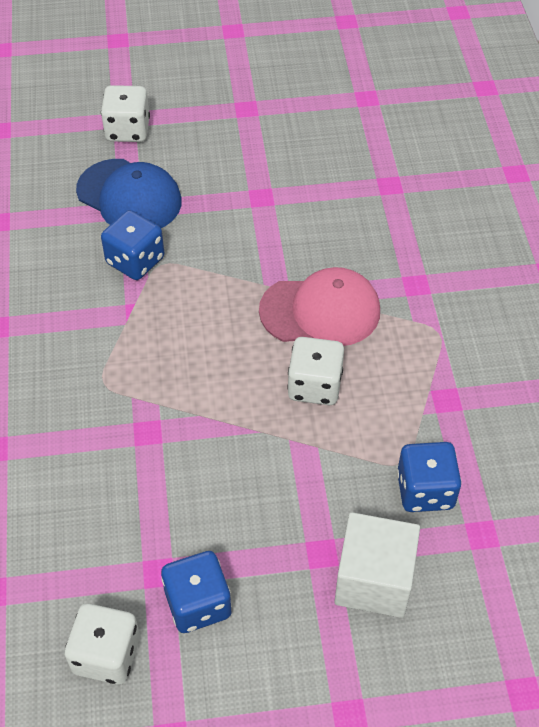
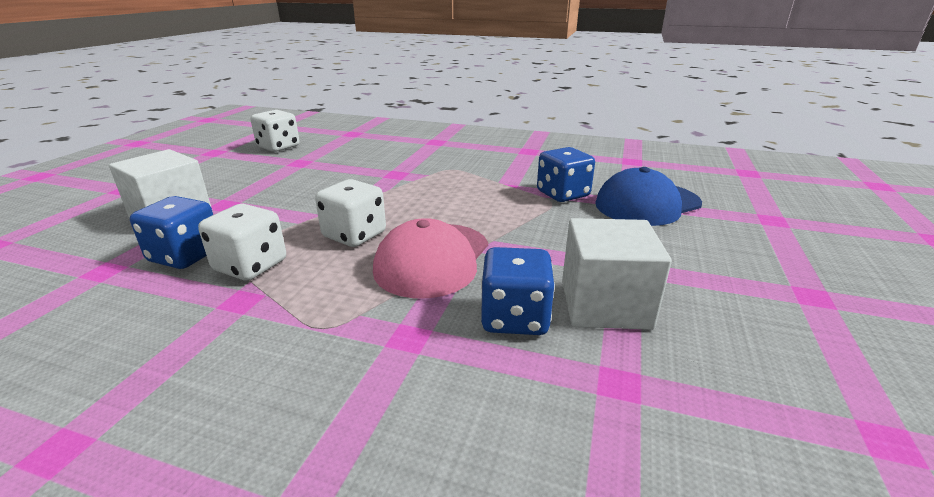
camera: 115 degrees right, 25 degrees down
white dice [101,85,150,142] -> white dice moved to [198,204,286,281]
blue dice [161,551,231,633] -> blue dice moved to [481,247,555,335]
none -> white cube [562,218,672,330]

